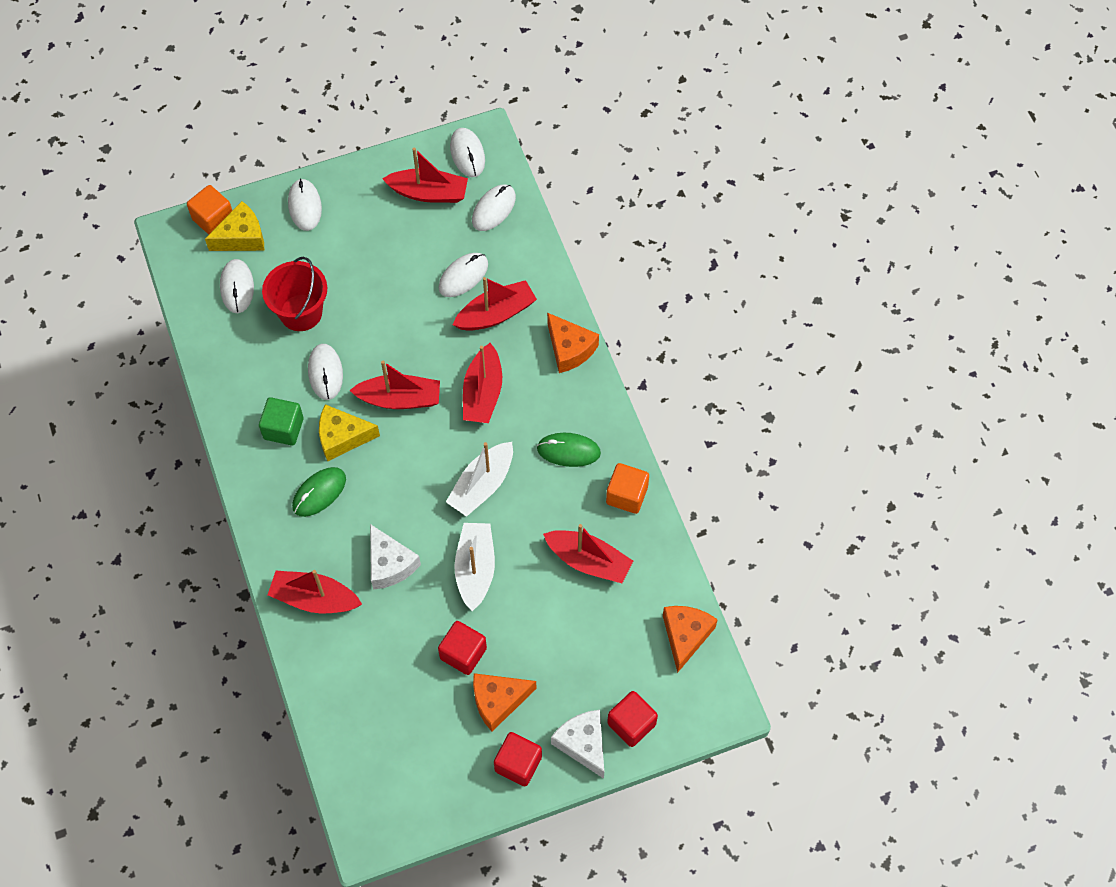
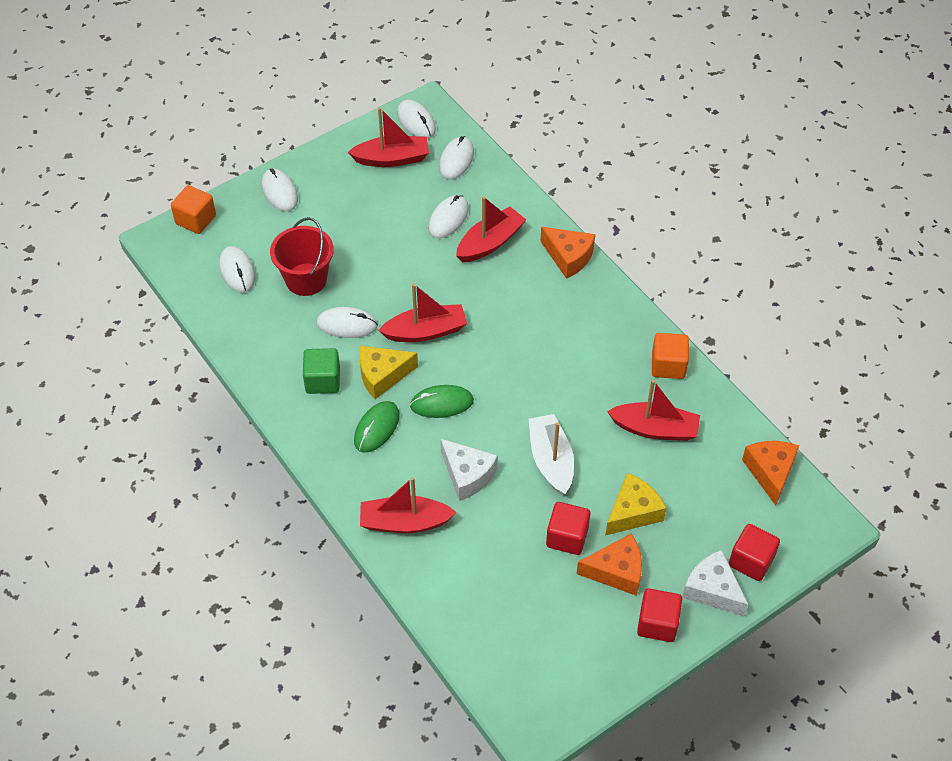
camera: 15 degrees left, 10 degrees down
yellow cheese [205,201,264,251] -> yellow cheese moved to [605,473,666,536]
white mouse [308,344,343,400] -> white mouse turned 60 degrees counterclockwise [316,307,378,338]
white boat [446,442,513,517] -> none
red boat [463,343,502,423] -> none
orange cheese [473,673,537,731] -> orange cheese turned 150 degrees counterclockwise [577,534,642,595]
green mouse [537,433,601,467] -> green mouse moved to [410,385,474,418]

